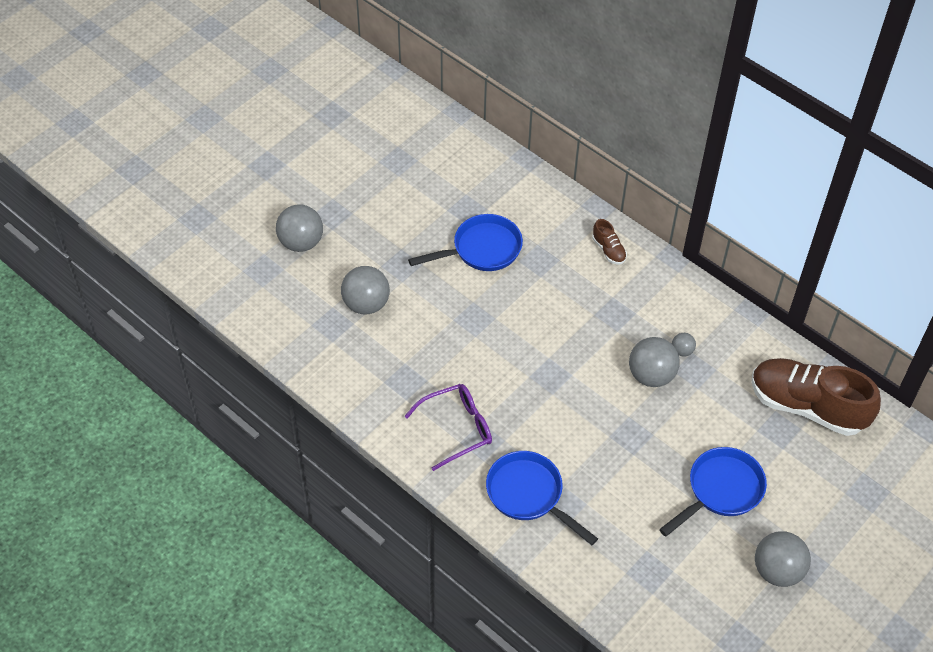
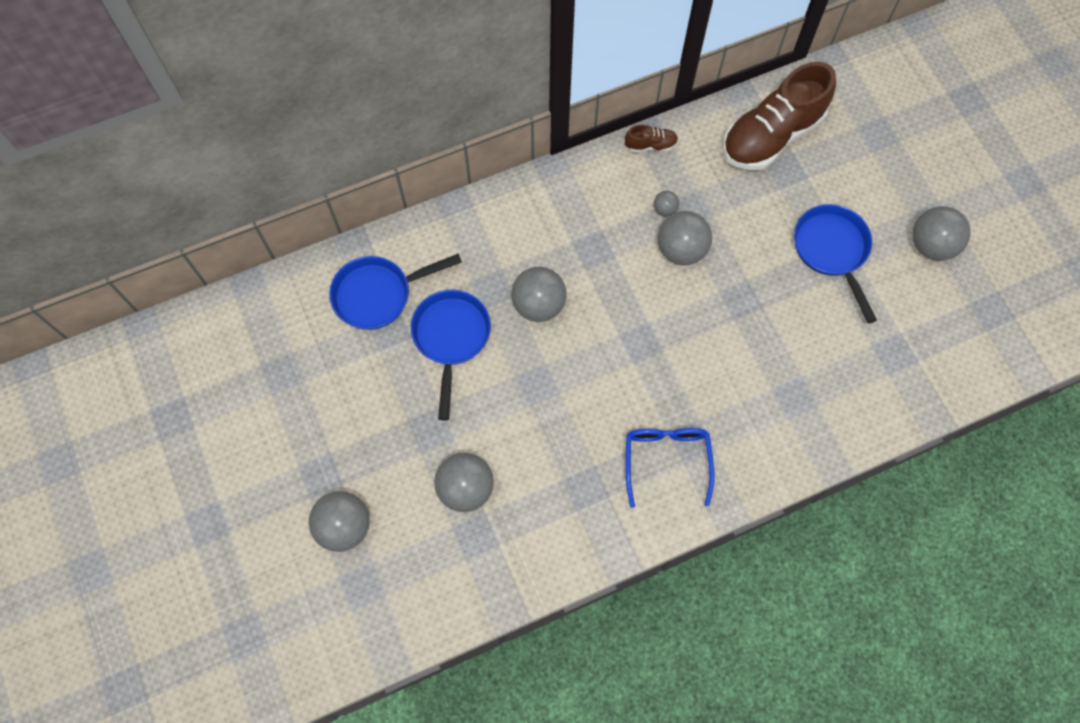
camera: 65 degrees left, 15 degrees up
purple glasses [405,384,492,471] -> blue glasses [626,428,715,508]
blue pan [486,451,598,545] -> blue pan moved to [329,254,462,330]
brown shoe [592,219,627,265] -> brown shoe moved to [625,125,678,153]
none -> grey ball [511,267,567,322]

